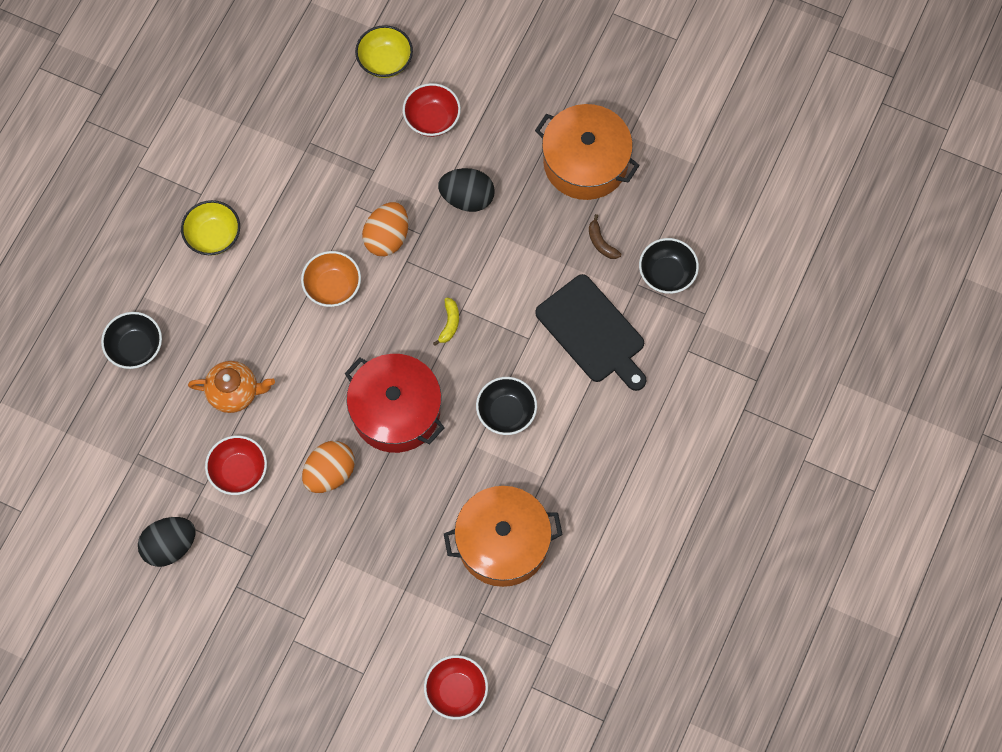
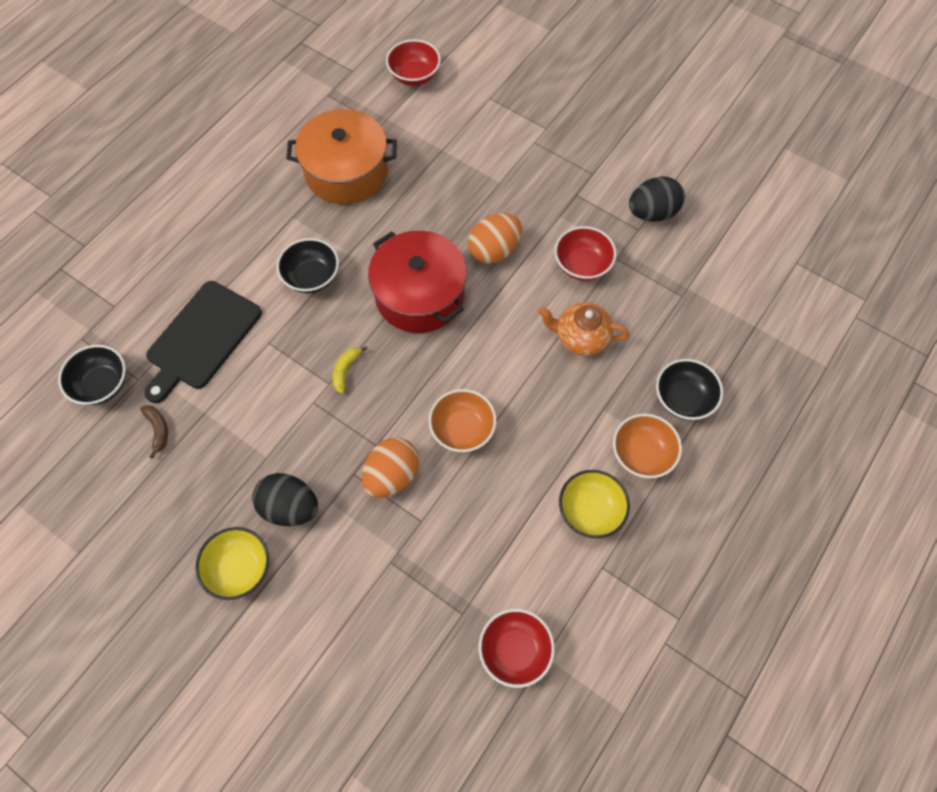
camera: 170 degrees left, 5 degrees down
yellow bowl [355,25,413,78] -> yellow bowl moved to [195,527,269,600]
red bowl [402,83,461,137] -> red bowl moved to [479,609,555,688]
orange pot [535,104,640,200] -> none
black cutting board [535,274,647,391] -> black cutting board turned 120 degrees counterclockwise [144,281,262,403]
none -> orange bowl [613,414,682,478]

